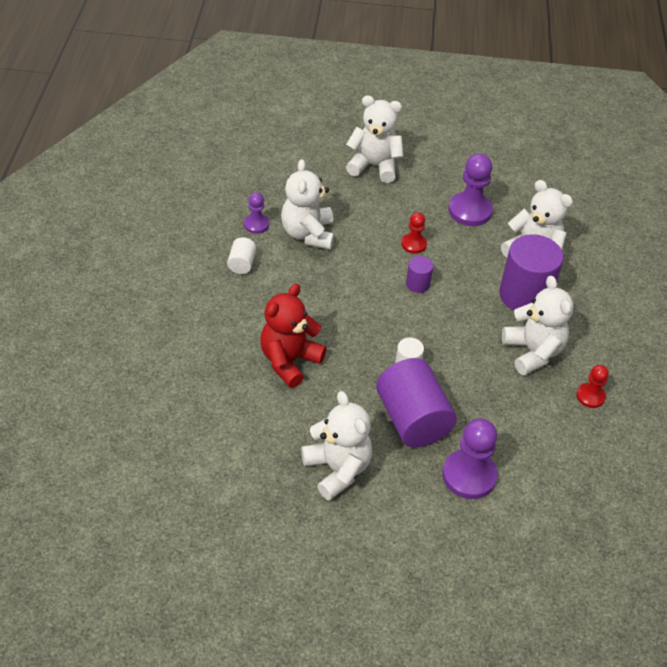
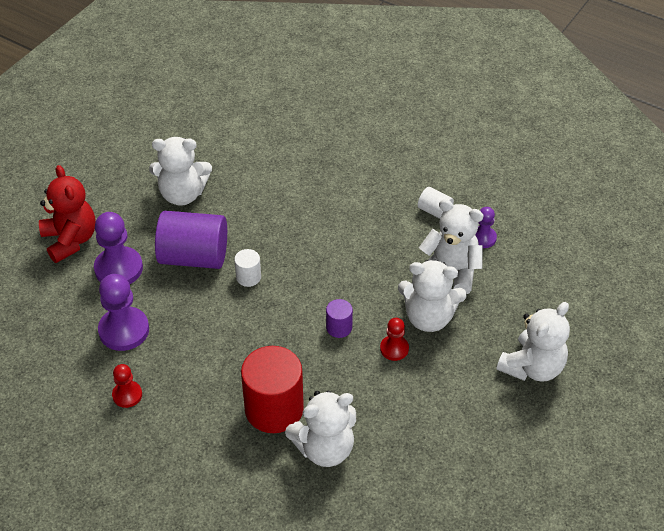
camera: 120 degrees right, 0 degrees up
red teddy bear [260,284,327,388] -> red teddy bear moved to [39,165,96,263]
purple pawn [448,154,493,226] -> purple pawn moved to [98,274,149,351]
purple cylinder [499,234,564,311] -> red cylinder [241,346,304,433]
white teddy bear [502,276,573,375] -> white teddy bear moved to [398,260,467,332]

